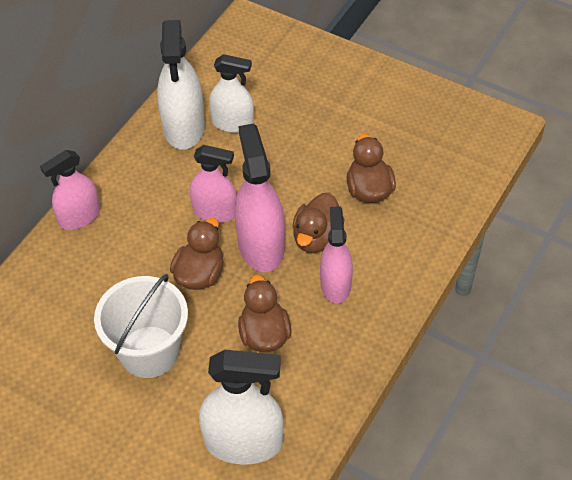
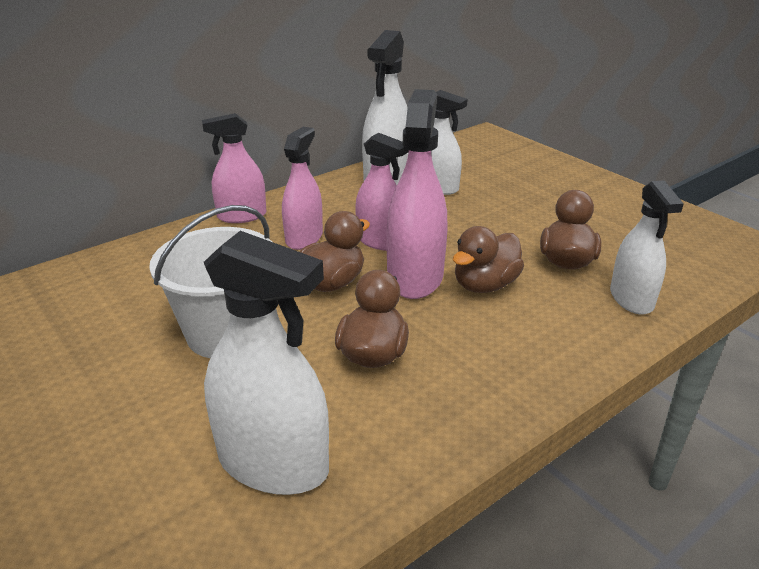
camera: 20 degrees right, 20 degrees down
pink spray bottle [320,206,353,303] -> pink spray bottle moved to [282,127,323,250]
none -> white spray bottle [610,180,684,315]

